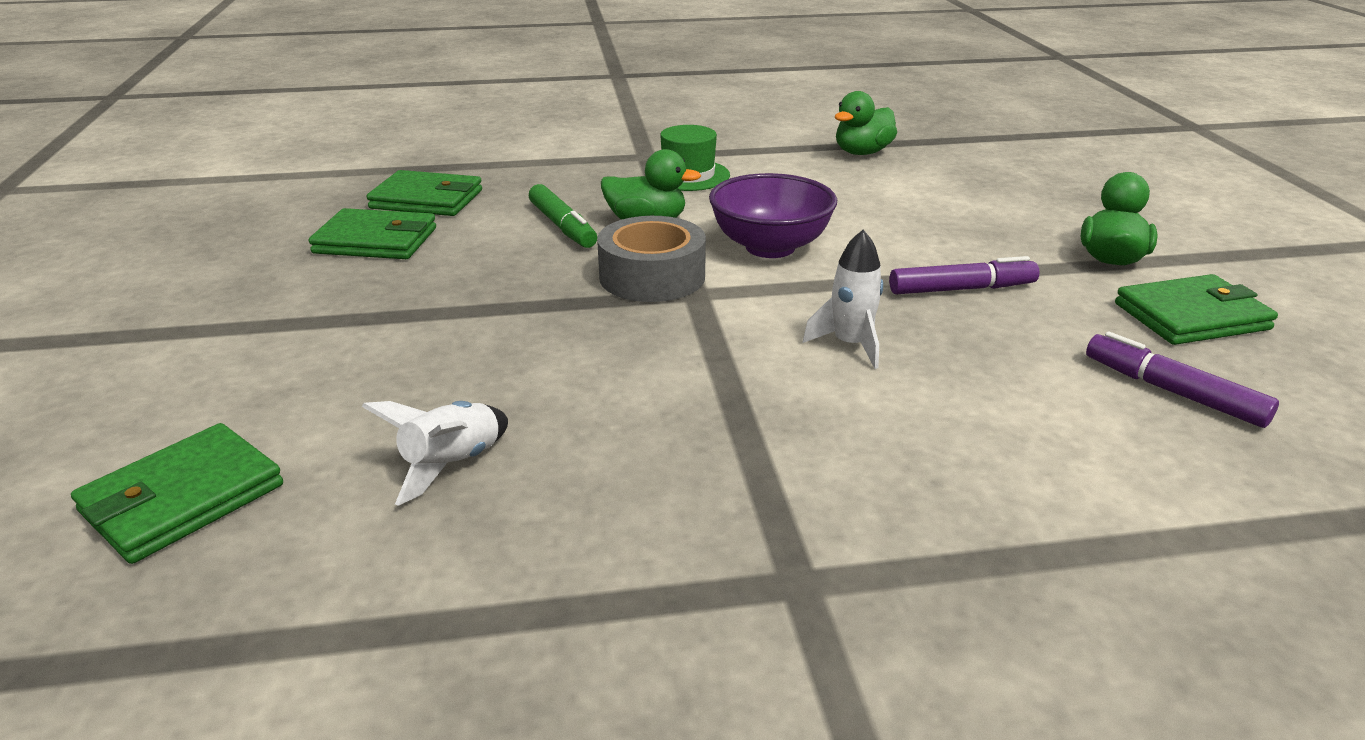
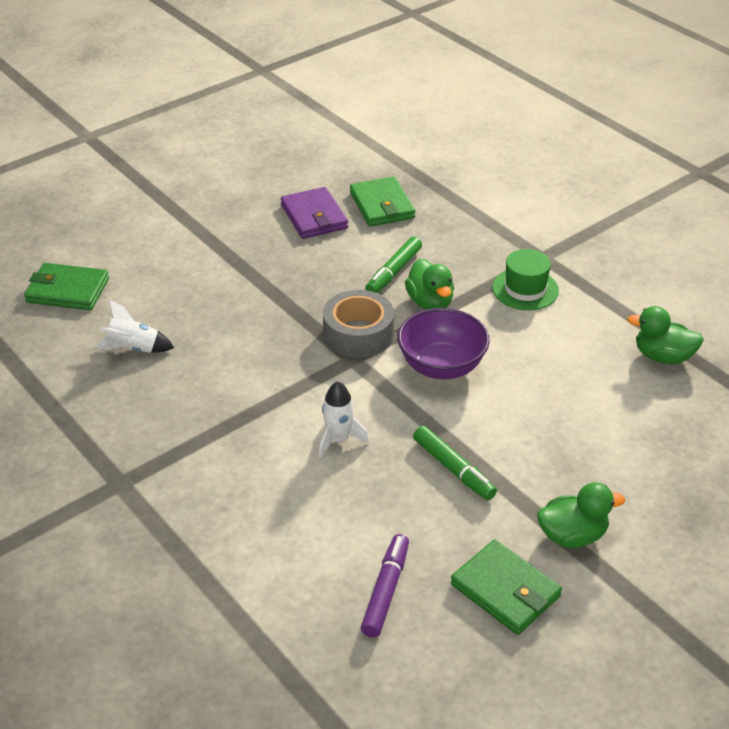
camera: 60 degrees right, 10 degrees up
green wallet [308,208,436,259] -> purple wallet [281,187,348,239]
purple marker [889,256,1039,294] -> green marker [413,426,497,500]

